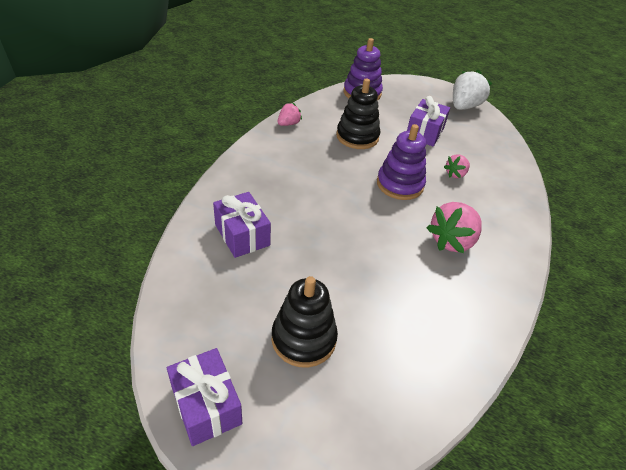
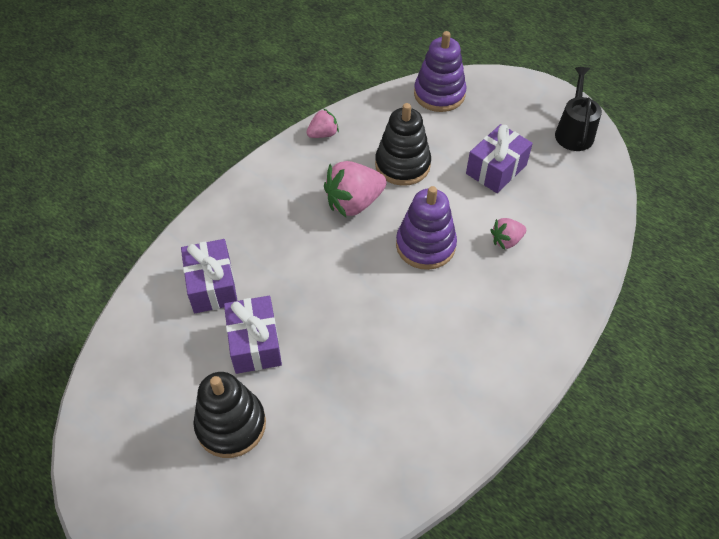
camera: 20 degrees right, 10 degrees up
purple gift [167,348,242,446] -> purple gift moved to [224,296,282,374]
pink strawberry [427,202,482,253] -> pink strawberry moved to [324,161,387,218]
white strawberry [453,70,492,110] -> black watering can [555,67,602,151]

